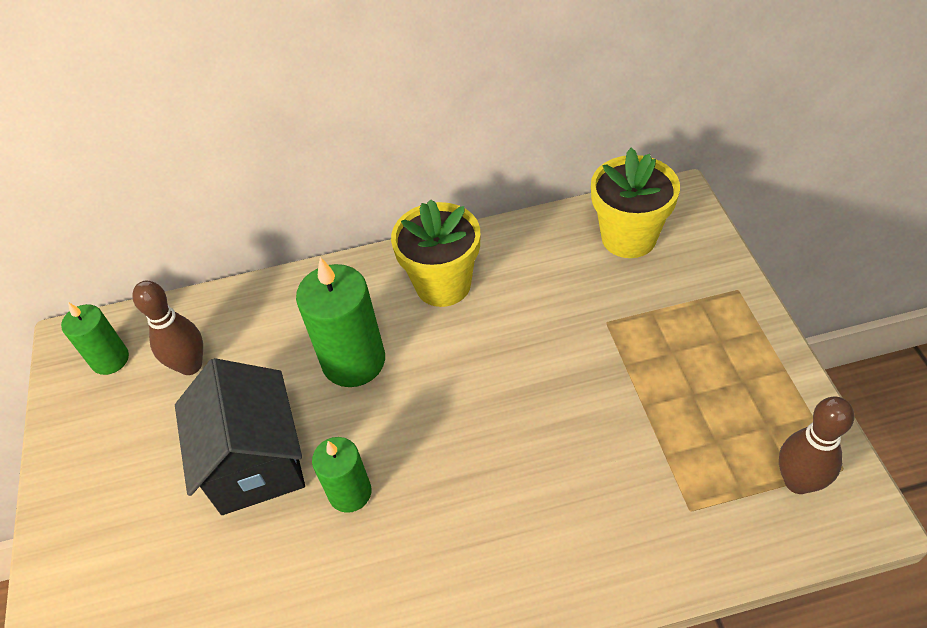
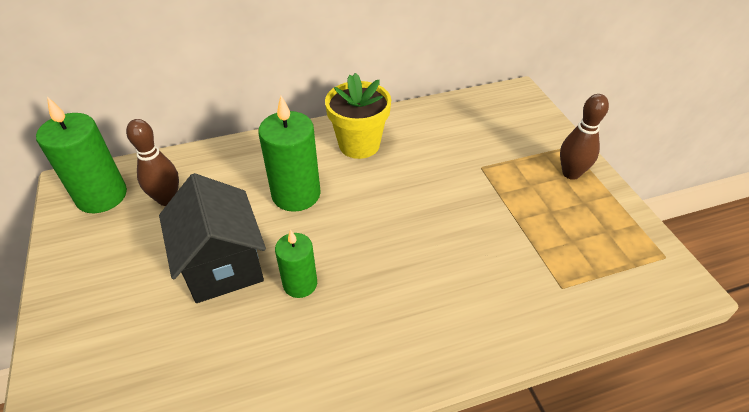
camera: 10 degrees left, 5 degrees down
green candle [61,302,129,375] -> green candle [36,97,127,213], size x1.64
yellow flower pot [591,148,680,258] -> none
brown bowling pin [779,396,854,494] -> brown bowling pin moved to [560,94,609,180]

